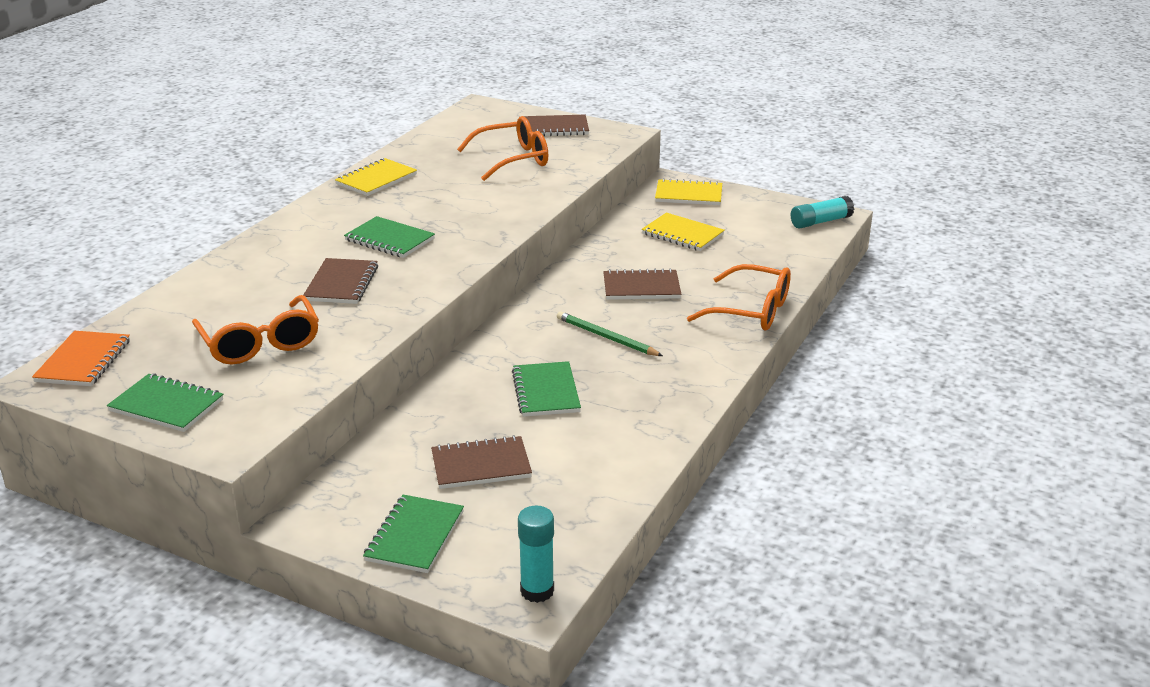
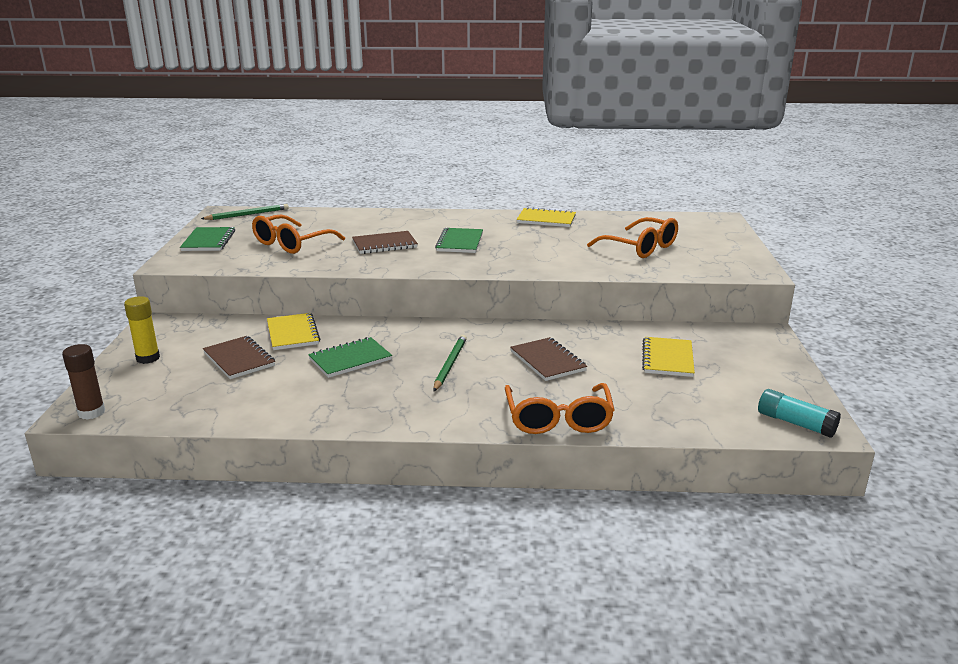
camera: 65 degrees right, 5 degrees down
orange notebook [32,331,130,386] -> green pencil [201,204,289,220]
green notebook [363,495,464,573] -> yellow glue stick [124,296,160,364]
turquoise glue stick [518,506,554,603] -> brown glue stick [62,344,105,420]
brown notebook [524,115,589,136] -> none
yellow notebook [655,178,722,205] -> yellow notebook moved to [267,313,320,350]

